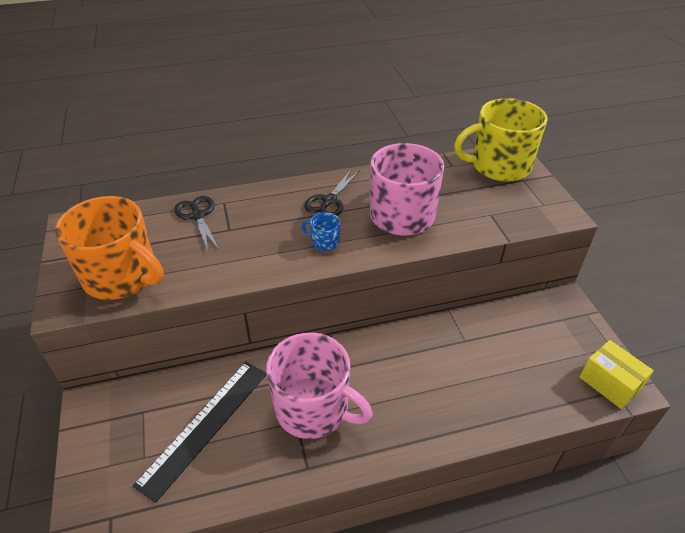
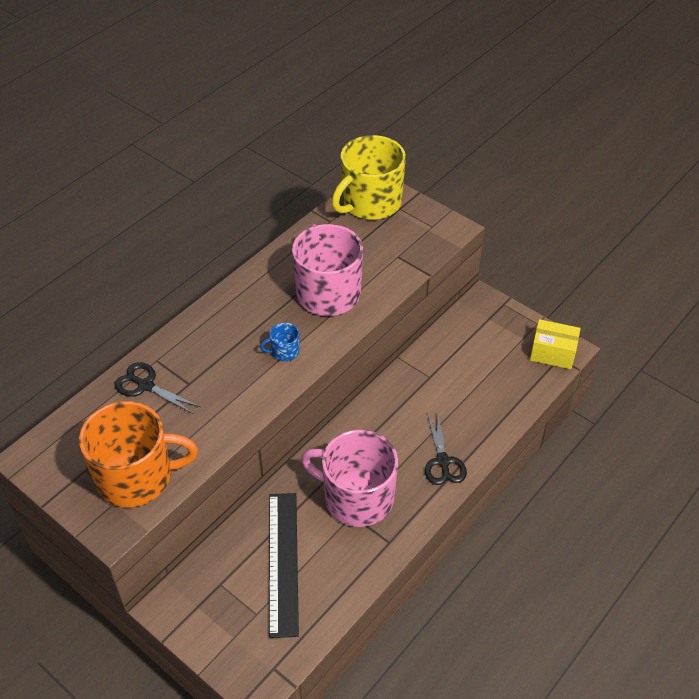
camera: 35 degrees left, 5 degrees up
pink mug [266,332,373,439] -> pink mug turned 150 degrees counterclockwise [301,430,398,527]
black scissors [304,170,359,216] -> black scissors moved to [425,411,467,485]

